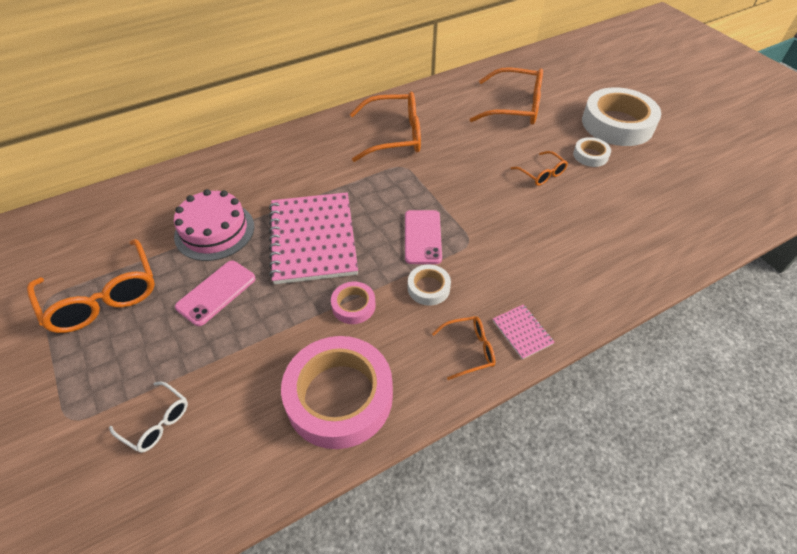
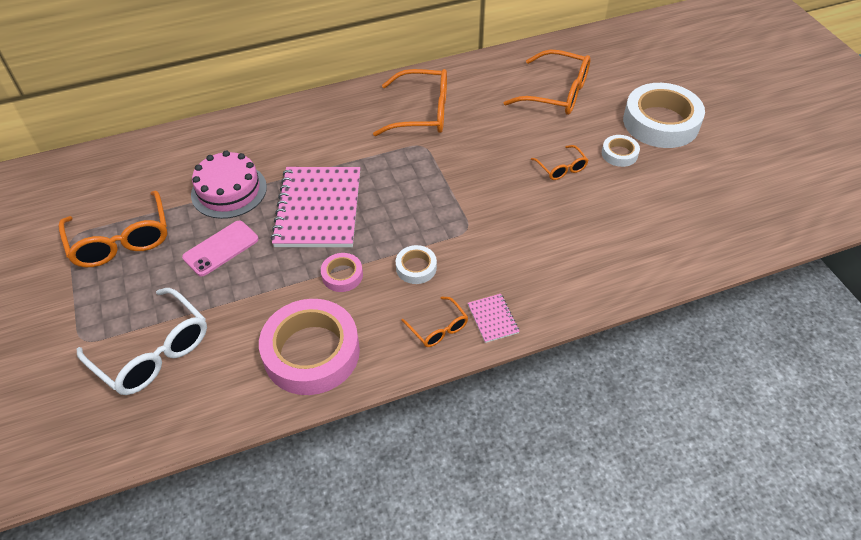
camera: 10 degrees right, 0 degrees up
white glasses [109,381,188,453] -> white glasses [77,288,207,395], size x1.94
pink phone [405,210,442,264] -> none
orange glasses [432,316,495,380] -> orange glasses turned 60 degrees clockwise [401,296,468,347]

